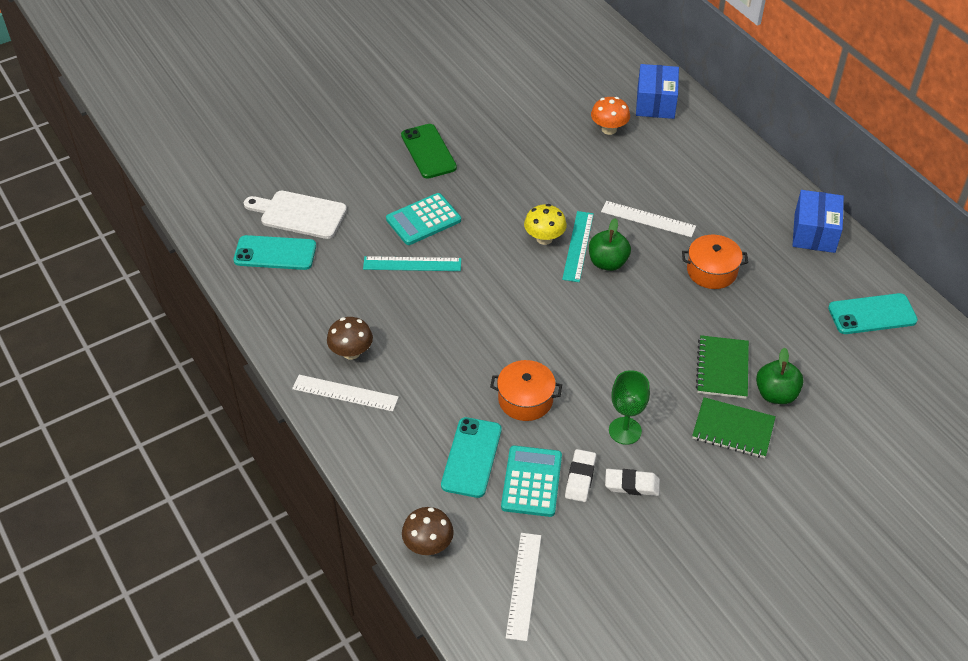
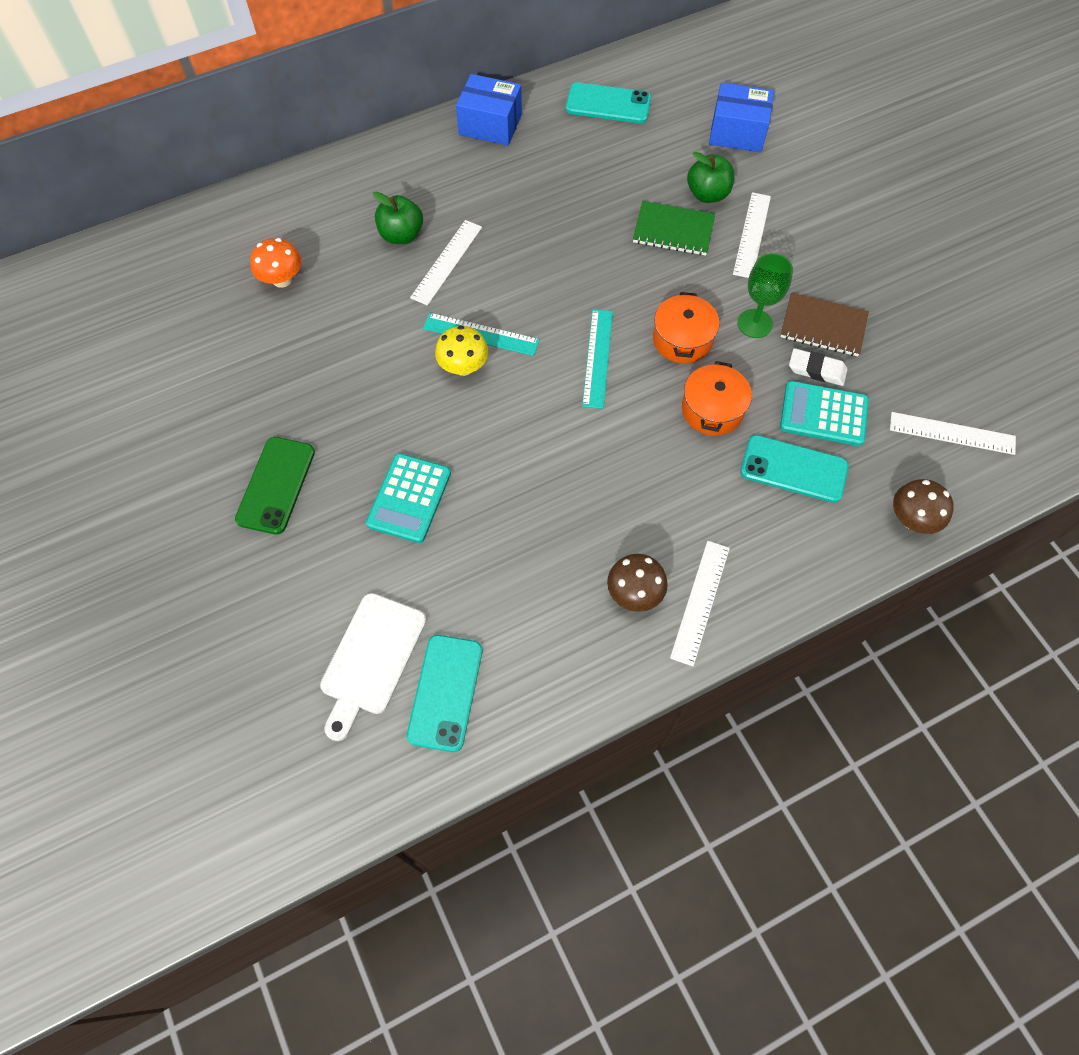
camera: 85 degrees left, 15 degrees up
turquoise ruler [363,256,461,271] -> turquoise ruler moved to [582,309,613,409]
turquoise calculator [386,193,461,245] -> turquoise calculator turned 45 degrees clockwise [366,453,451,543]
green phone [401,124,457,179] -> green phone turned 60 degrees counterclockwise [235,437,315,535]
green apple [589,218,631,271] -> green apple moved to [373,192,423,244]
white eraser [605,469,660,496] -> brown notebook [780,293,869,356]
blue box [636,64,679,119] -> blue box moved to [709,83,774,152]
orange pot [682,235,748,289] -> orange pot moved to [653,292,719,363]
green notebook [692,397,776,458] -> white ruler [733,192,771,278]
turquoise phone [828,293,918,334] -> turquoise phone turned 75 degrees counterclockwise [566,82,651,123]

